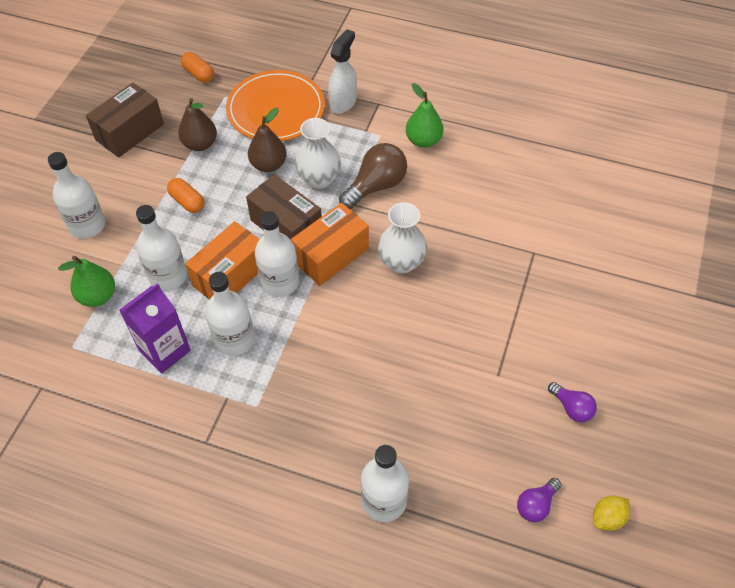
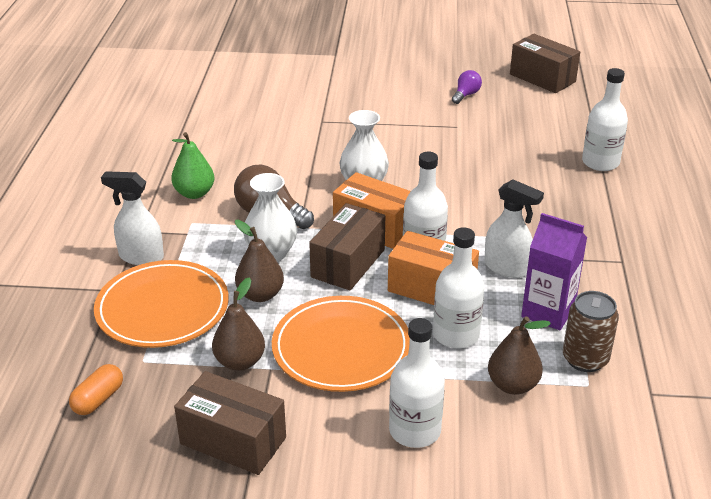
camera: 105 degrees left, 20 degrees down
green pear [58,256,115,307] -> brown pear [488,316,551,395]
orange capsule [167,178,205,213] -> orange plate [272,296,410,392]
white bottle [206,272,255,356] -> white spray bottle [484,179,544,278]
purple light bulb [517,478,561,522] -> none
yellow lemon [593,495,630,531] -> brown box [510,34,580,93]
none -> brown can [563,291,619,372]

